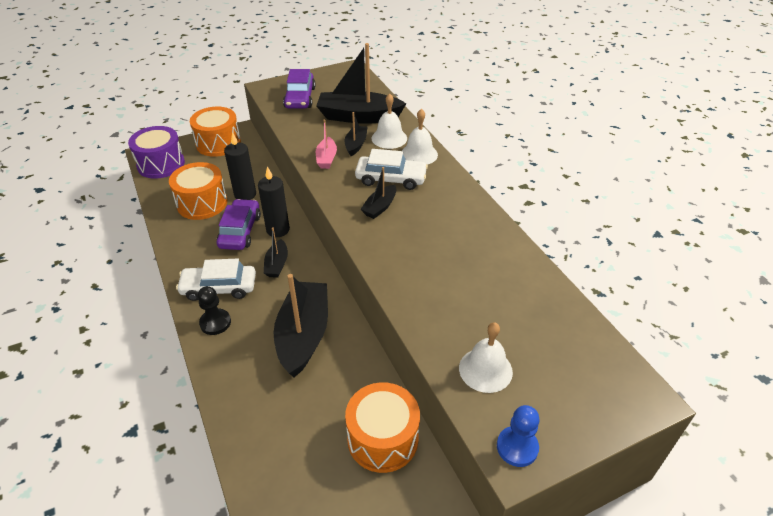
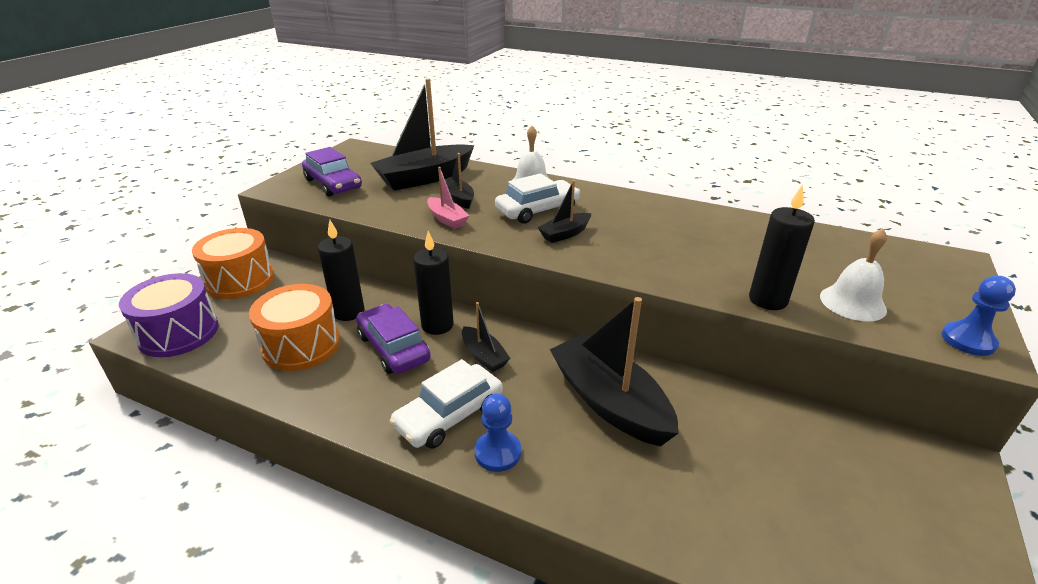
camera: 40 degrees left, 10 degrees down
black pawn [197,286,231,335] -> blue pawn [474,393,521,472]
orange drum [345,382,420,473] -> none
black boat [361,167,396,219] -> black boat turned 60 degrees clockwise [537,180,591,243]
white bell [371,93,407,149] -> none
none -> black candle [749,184,815,310]

